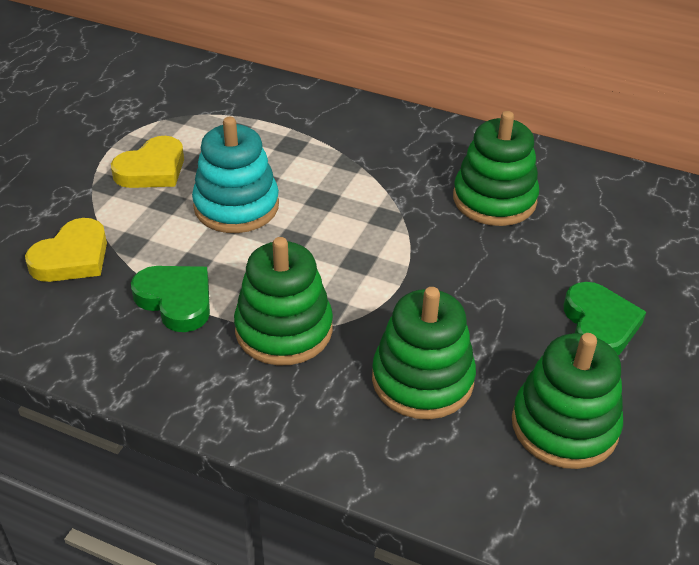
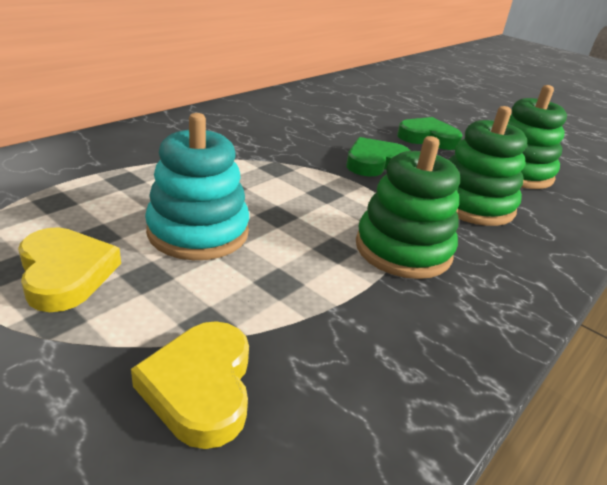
camera: 75 degrees left, 10 degrees down
yellow heart [25,218,107,282] -> yellow heart turned 150 degrees counterclockwise [131,321,249,449]
green heart [131,266,210,332] -> green heart moved to [346,137,411,176]
green stacking toy [453,111,539,226] -> none

